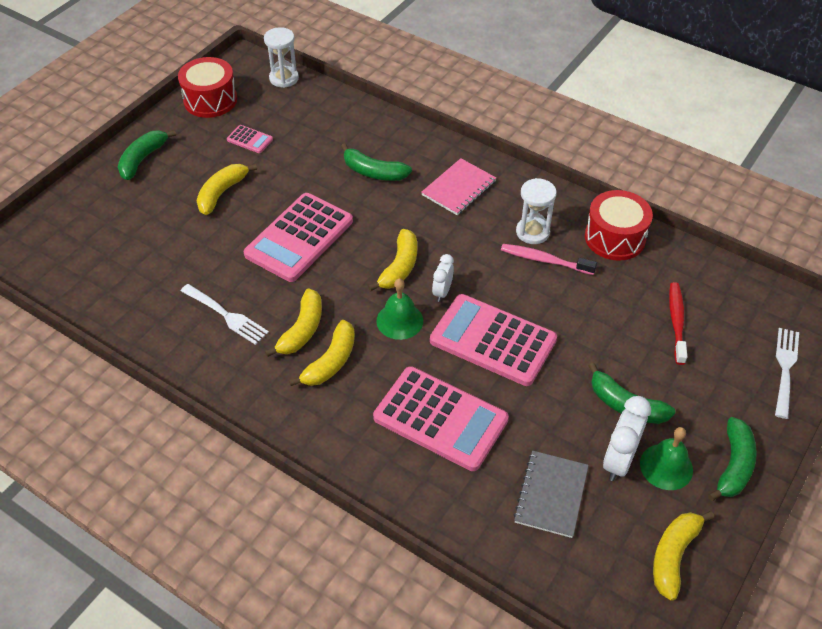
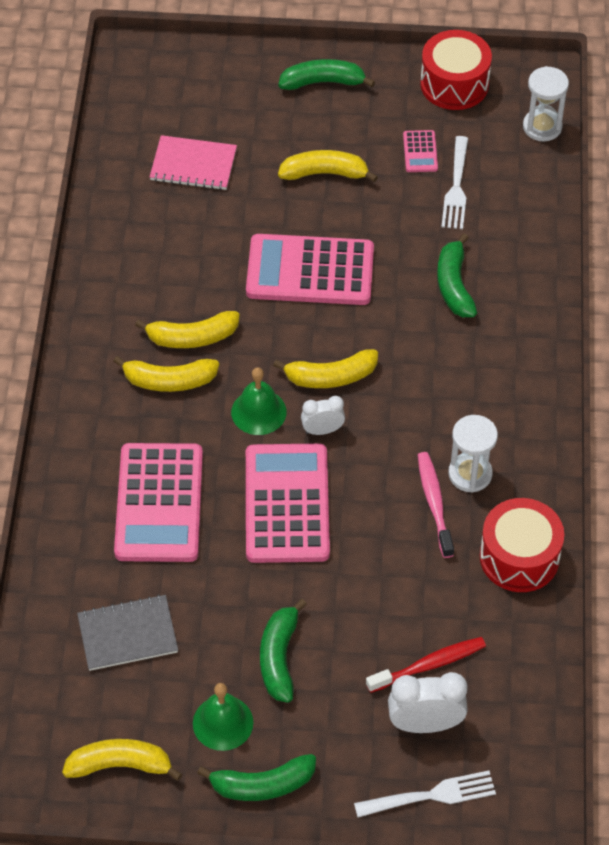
camera: 60 degrees right, 5 degrees up
white fork [181,284,269,345] -> white fork moved to [442,136,468,229]
pink notebook [421,158,496,215] -> pink notebook moved to [150,135,237,190]
white clock [603,396,651,481] -> white clock moved to [388,672,468,733]

